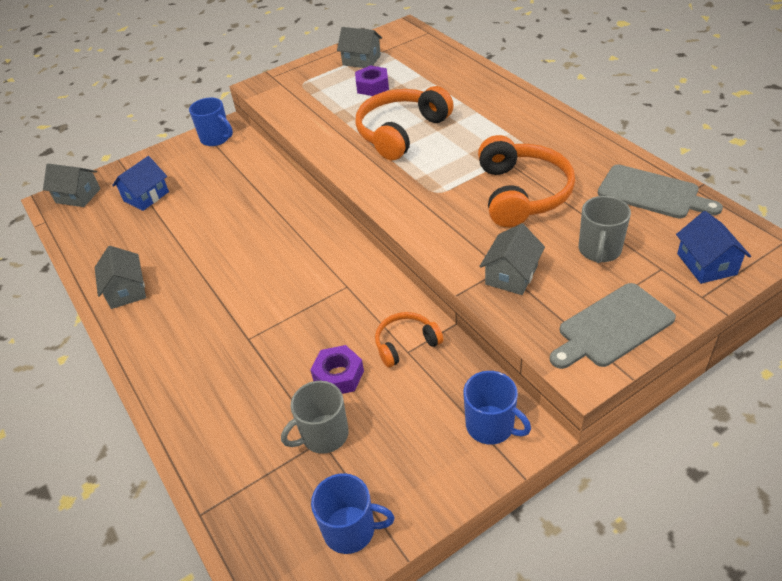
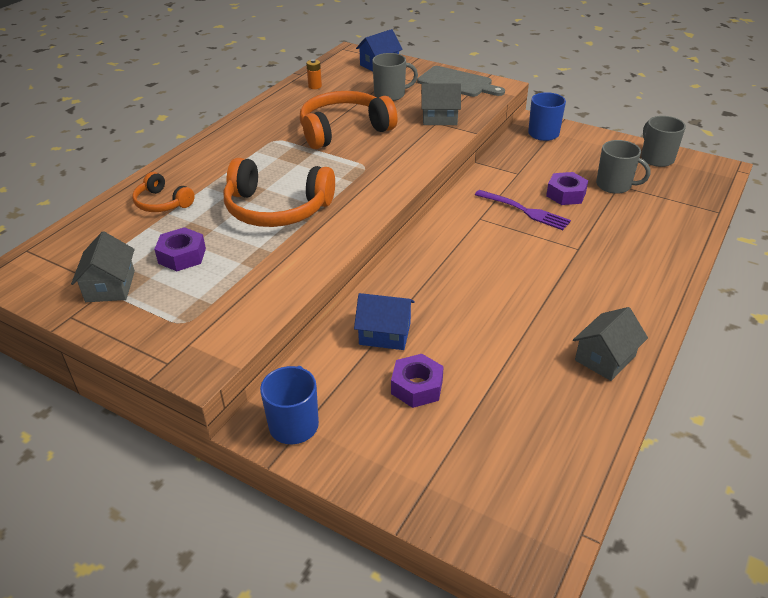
camera: 120 degrees left, 5 degrees down
grey house [43,164,100,207] -> none
blue house [112,156,169,211] -> blue house moved to [354,293,414,350]
blue mug [311,473,395,554] -> grey mug [641,116,686,167]
orange headphones [375,312,443,367] -> orange headphones moved to [132,172,195,212]
grey cutting board [598,165,723,219] -> orange battery [306,59,322,89]
none -> purple nut [391,354,444,408]
none -> purple fork [475,190,571,230]

